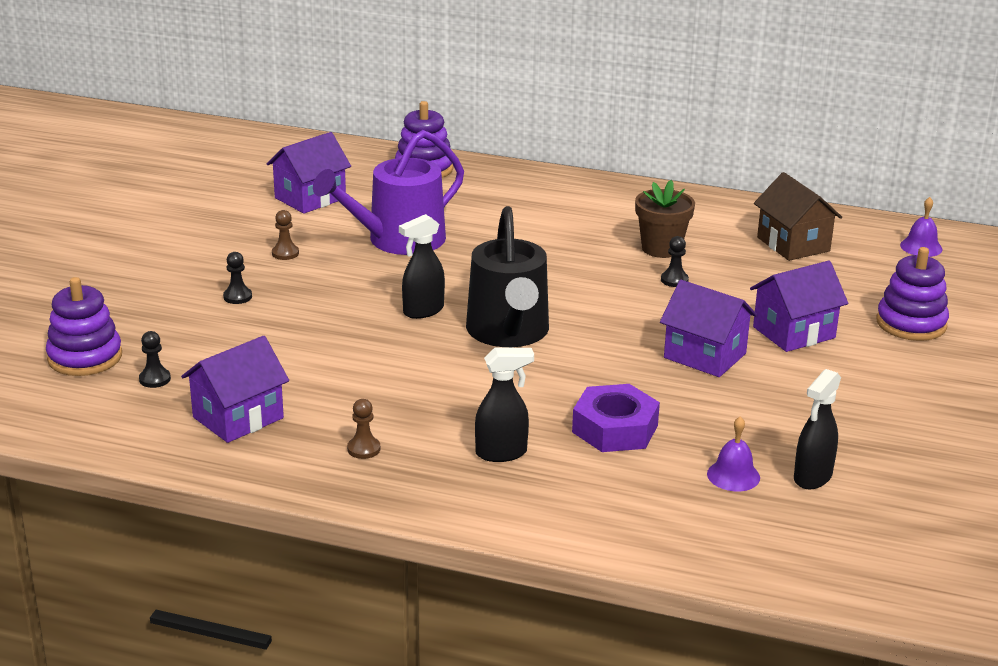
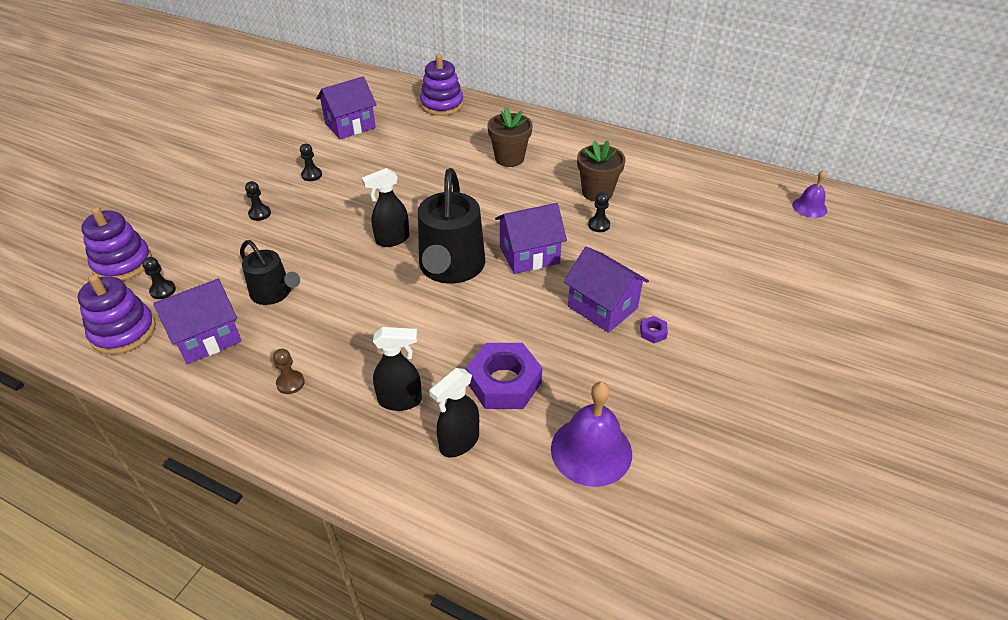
camera: 10 degrees right, 15 degrees up
brown pawn [272,210,299,260] -> black pawn [300,144,322,181]
purple watering can [313,130,464,255] -> none
purple bell [707,416,760,491] -> purple bell [551,382,632,487], size x1.74
purple house [750,261,848,352] -> purple house moved to [495,203,567,274]
brown house [754,172,842,261] -> none
black spray bottle [794,369,841,490] -> black spray bottle moved to [429,368,479,457]
purple stacking toy [876,247,949,341] -> purple stacking toy moved to [78,274,156,355]
none -> black watering can [240,240,300,305]
none -> brown flower pot [487,107,533,167]
none -> purple nut [640,316,668,343]

